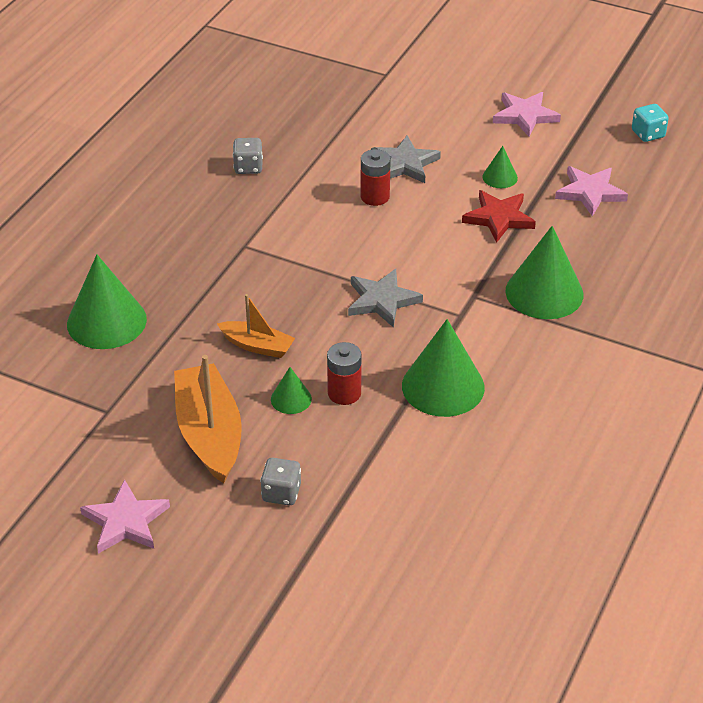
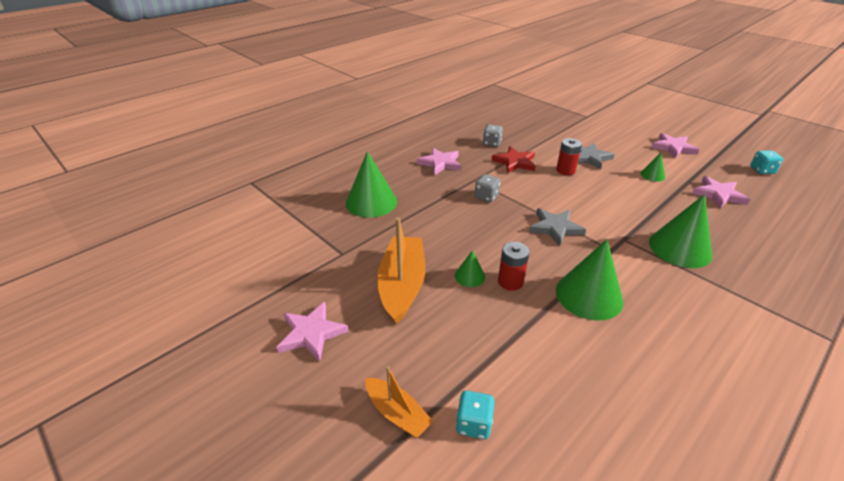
camera: 20 degrees right, 5 degrees down
orange boat [217,294,295,358] -> orange boat moved to [365,366,433,438]
grey dice [260,458,301,505] -> grey dice moved to [475,174,500,202]
red star [462,190,536,243] -> red star moved to [492,146,536,173]
none -> pink star [417,148,461,176]
none -> turquoise dice [456,390,494,439]

